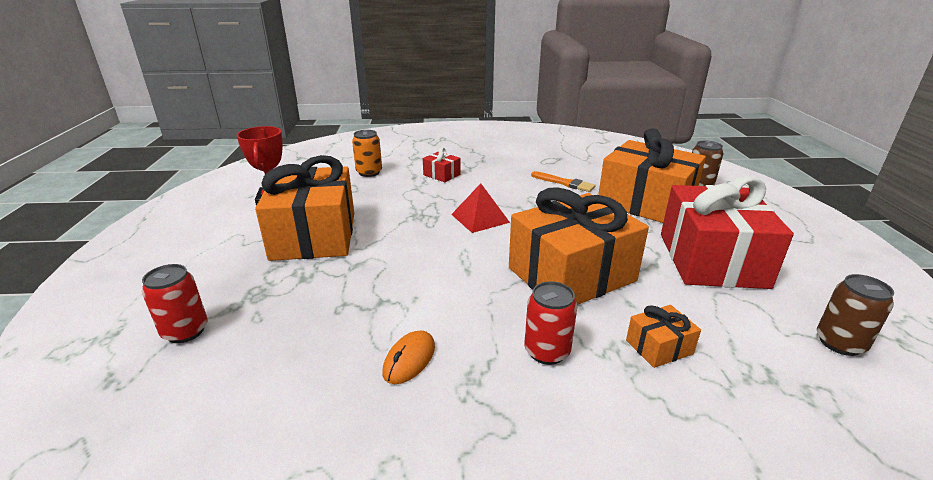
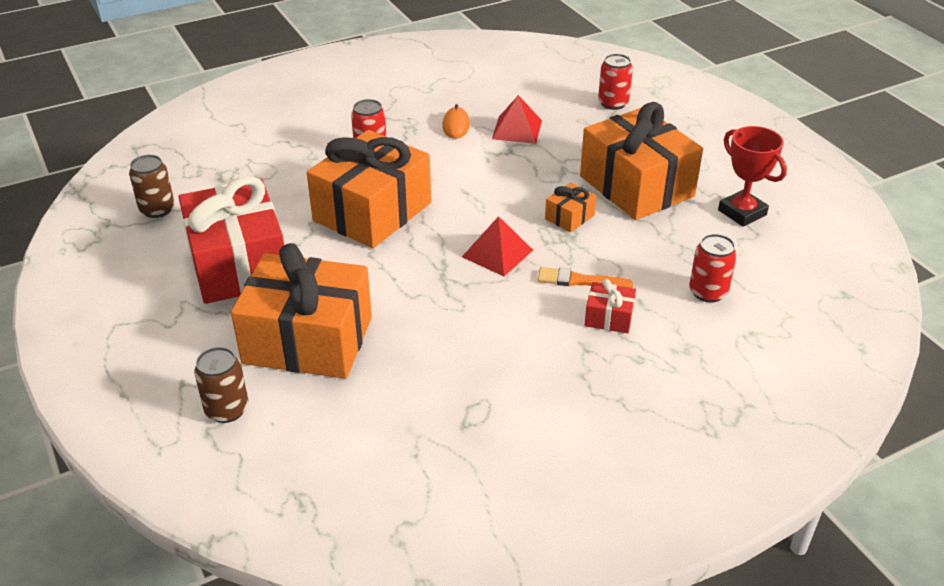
camera: 155 degrees right, 10 degrees up
orange can [352,130,382,177] -> red can [689,234,737,303]
orange brush [531,171,595,192] -> orange brush moved to [538,267,633,288]
orange gift [626,305,701,368] -> orange gift moved to [545,183,597,232]
none -> red pyramid [492,95,542,144]

